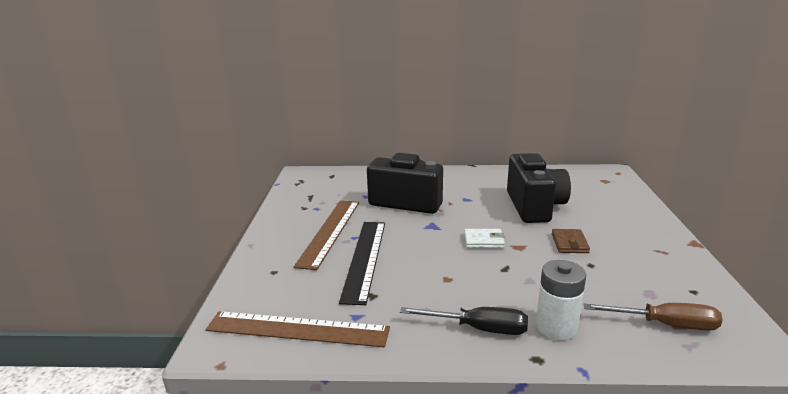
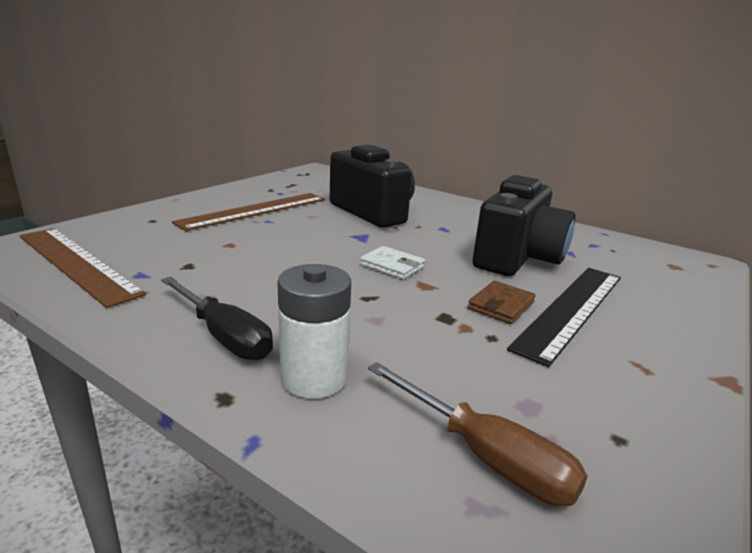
camera: 30 degrees right, 0 degrees up
black ruler [339,222,385,305] -> black ruler moved to [507,268,621,367]

